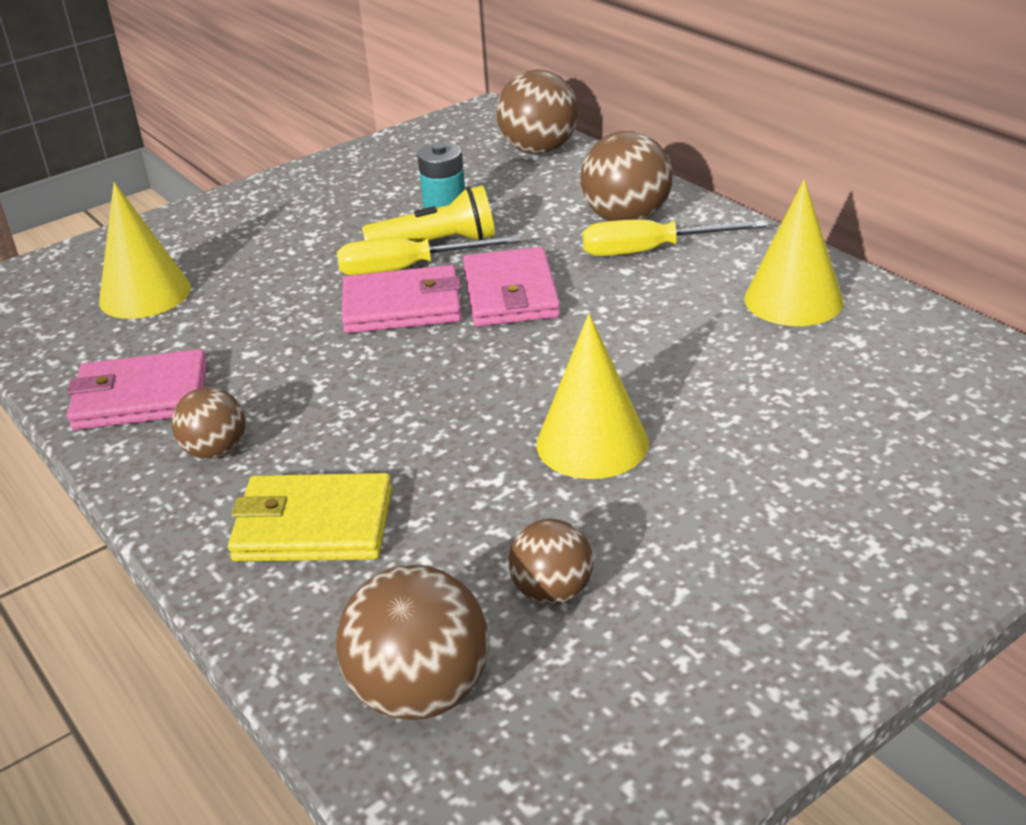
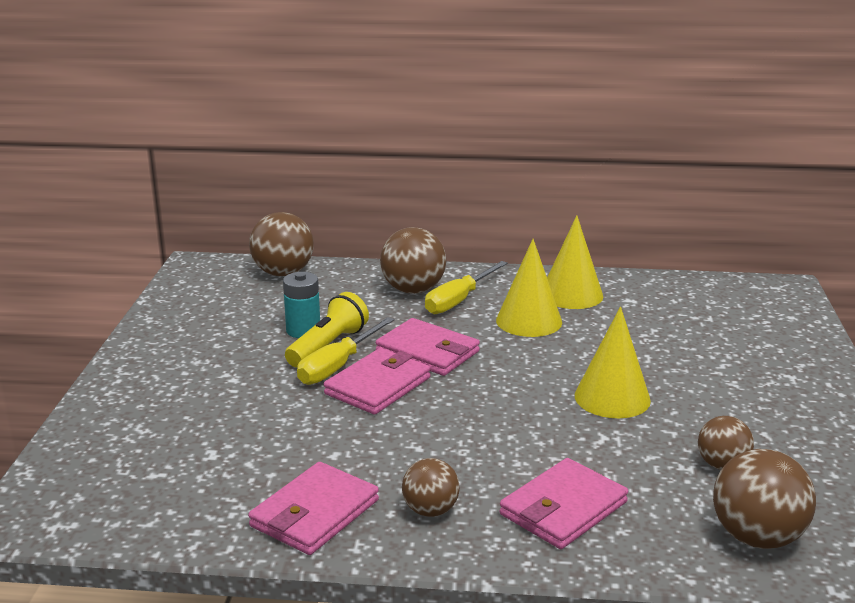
camera: 50 degrees left, 10 degrees down
yellow cone [99,182,191,319] -> yellow cone moved to [496,239,562,337]
yellow wallet [228,473,392,562] -> pink wallet [500,458,628,549]

